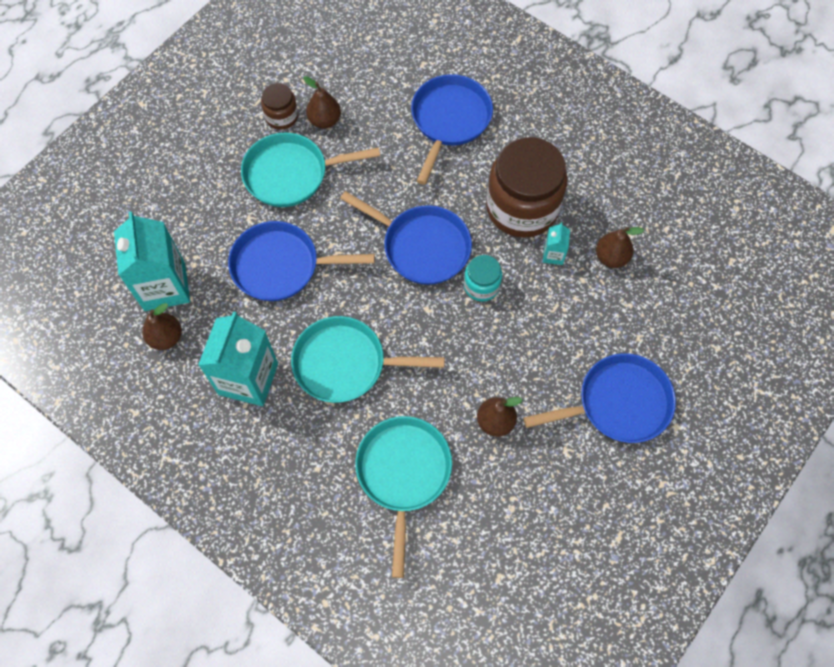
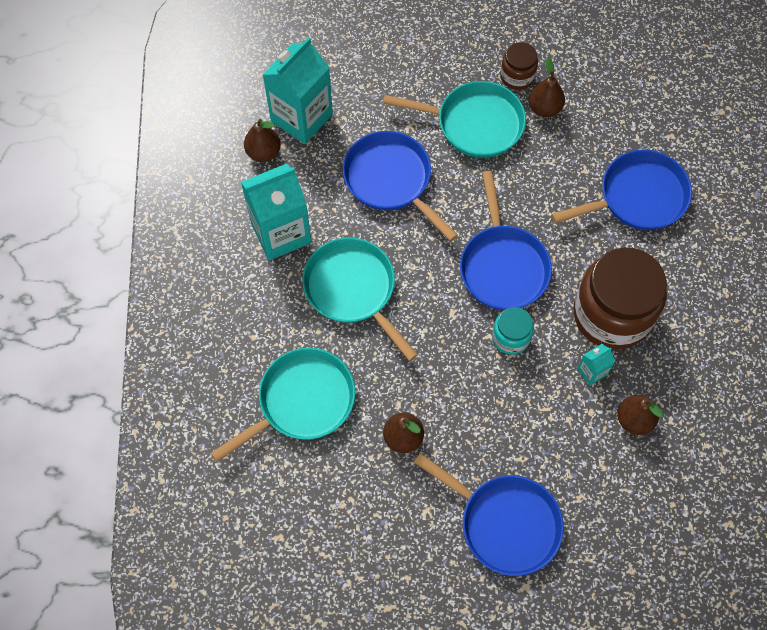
camera: 50 degrees right, 0 degrees up
turquoise pan [241,133,380,207] -> turquoise pan turned 150 degrees clockwise [383,81,526,158]

